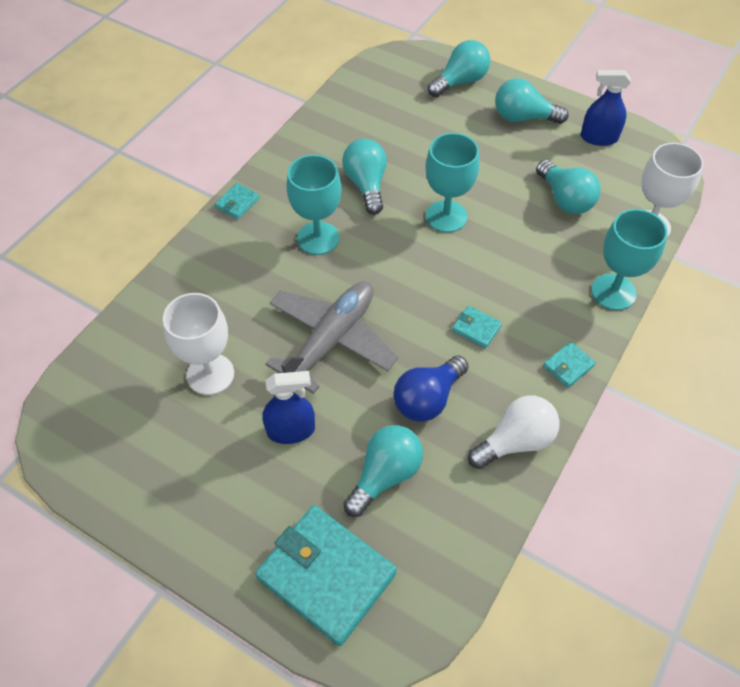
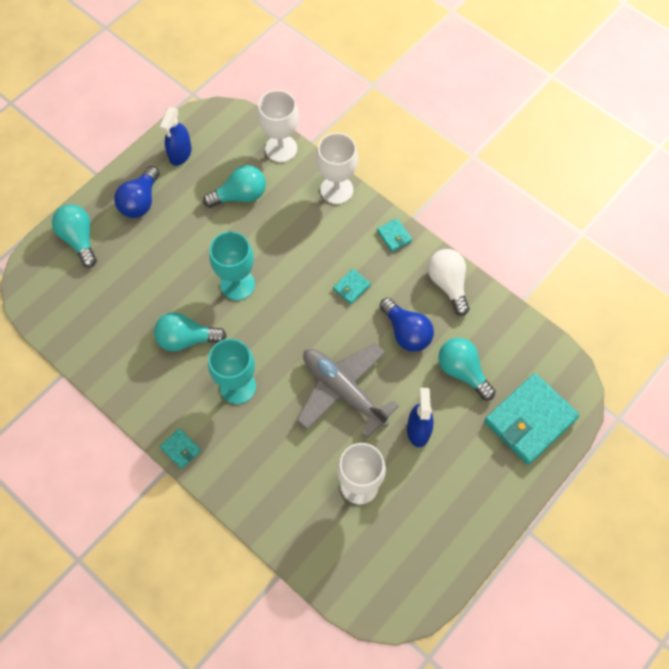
camera: 80 degrees left, 10 degrees up
turquoise light bulb [495,78,569,124] -> blue light bulb [114,166,160,218]
turquoise goblet [591,209,668,310] -> white goblet [316,133,358,204]

